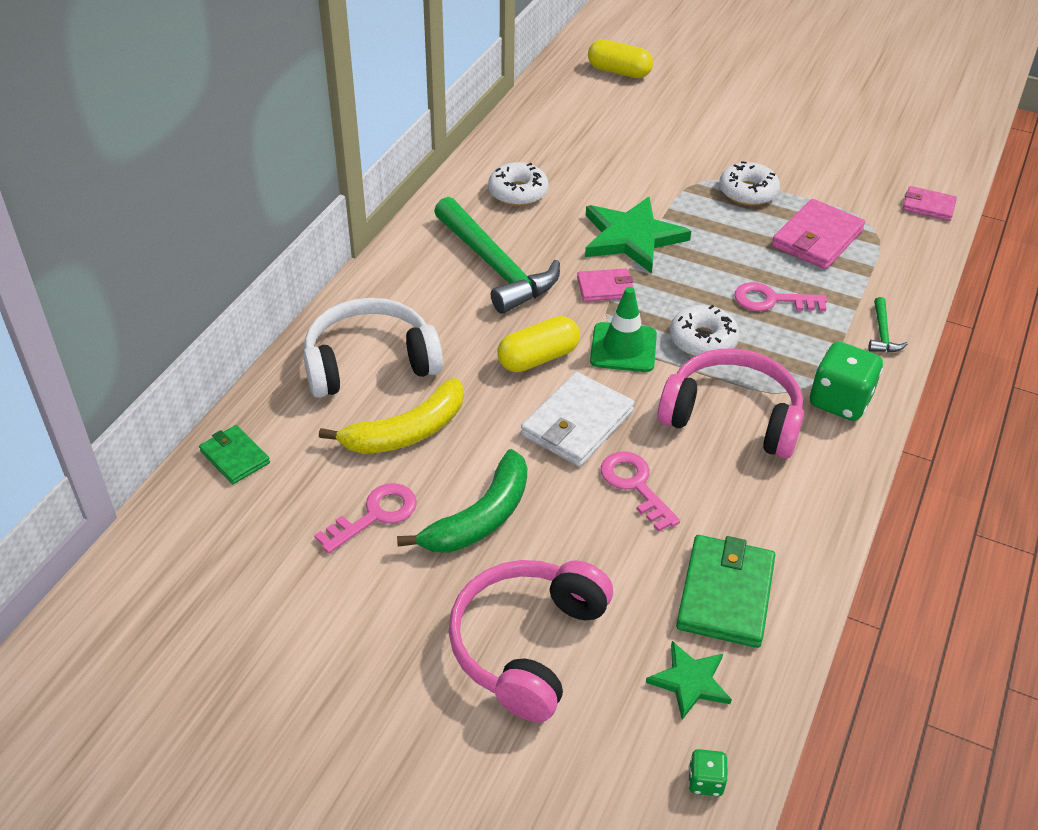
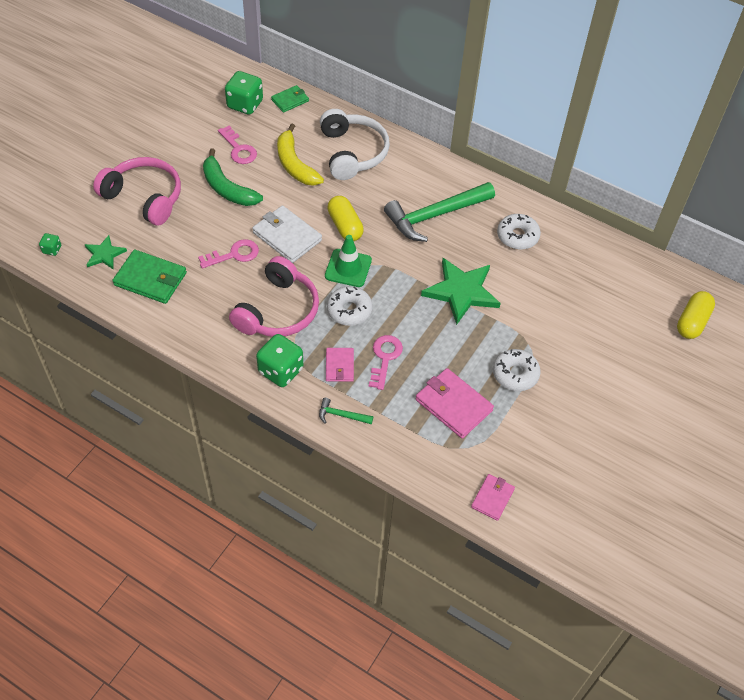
camera: 95 degrees right, 10 degrees up
pink wallet [577,268,634,302] -> pink wallet moved to [326,348,354,382]
none -> green dice [225,71,263,115]

